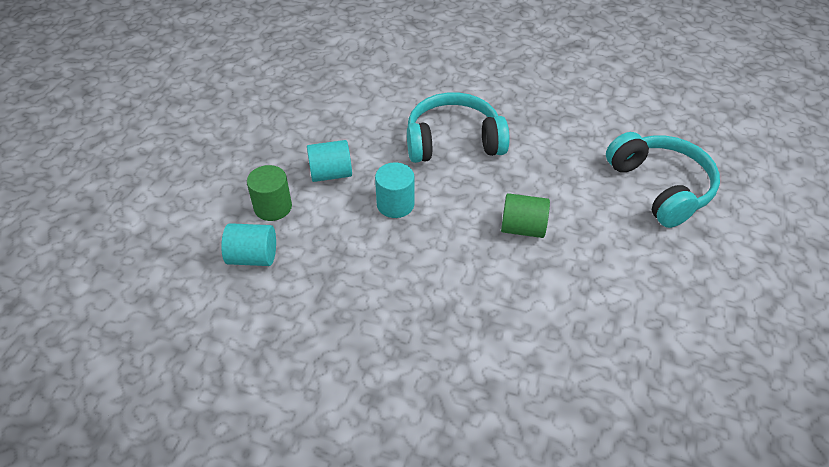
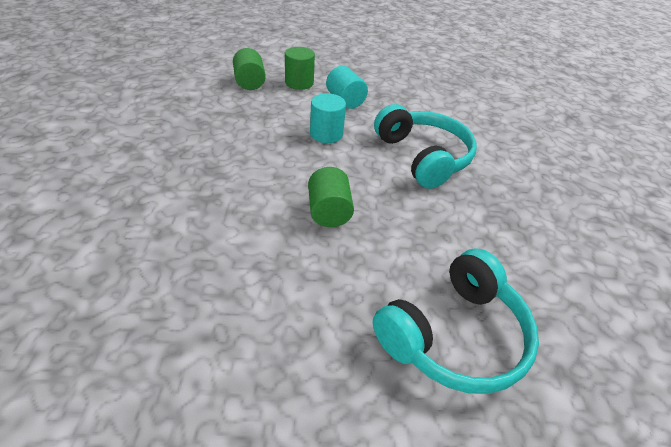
camera: 70 degrees right, 5 degrees down
turquoise cylinder [221,223,276,266] -> green cylinder [233,48,266,90]

